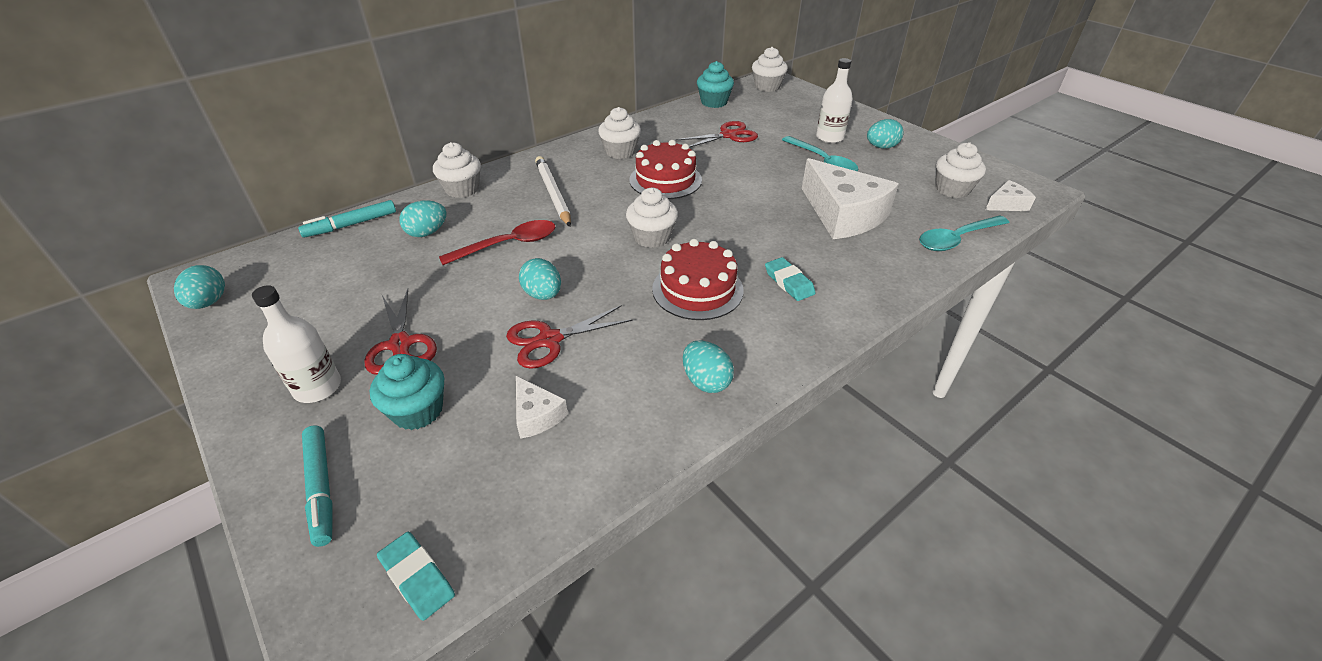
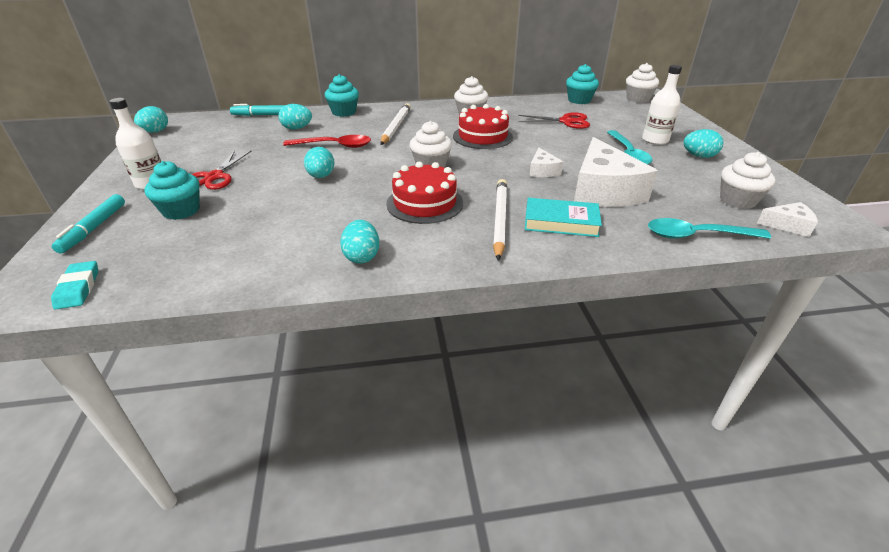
camera: 30 degrees right, 5 degrees down
white cupcake [433,142,481,198] -> turquoise cupcake [325,74,359,117]
red scissors [506,305,633,369] -> none
white cheese [516,376,568,439] -> white cheese moved to [529,148,563,177]
turquoise eraser [765,257,816,301] -> white pencil [493,179,507,261]
none -> turquoise book [525,198,602,237]

